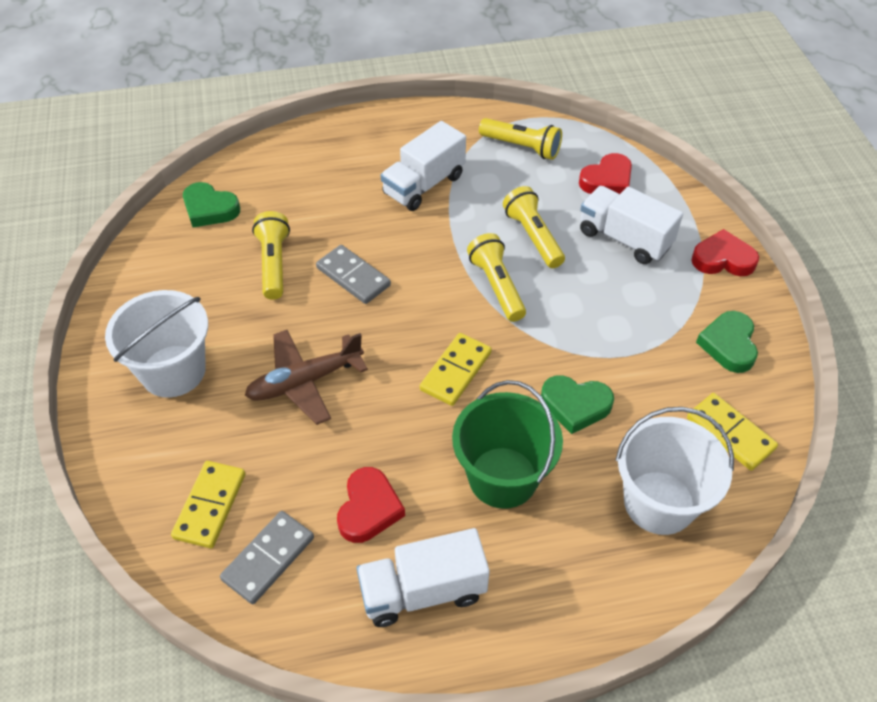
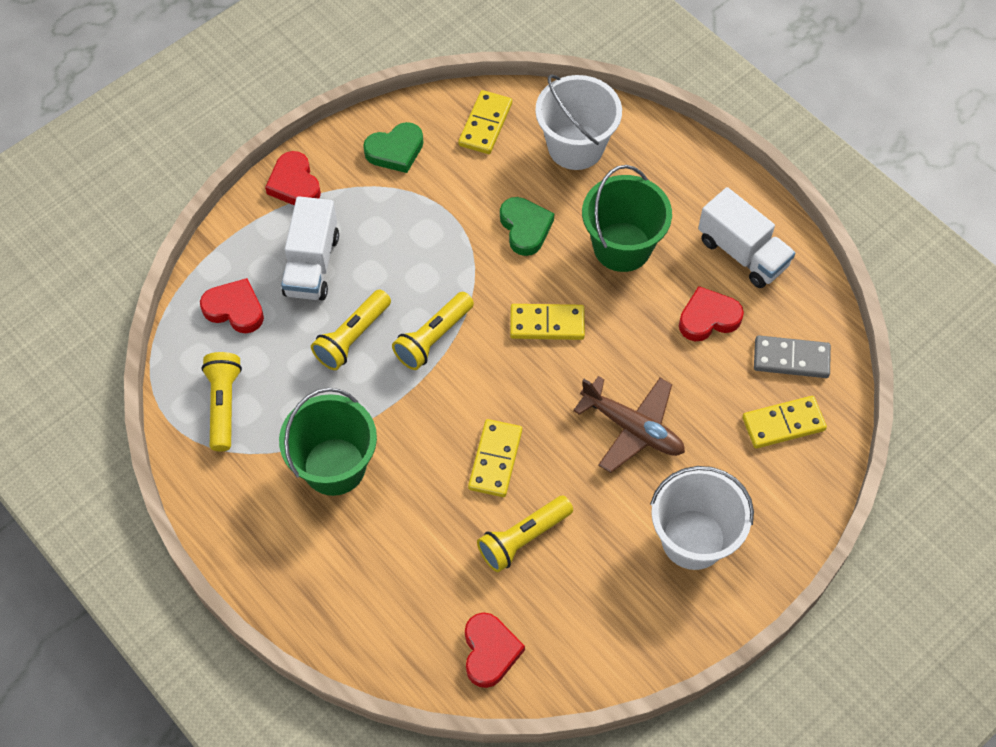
camera: 120 degrees left, 10 degrees up
green heart [183,182,240,227] -> red heart [465,612,525,688]
grey domino [316,245,391,304] -> yellow domino [468,419,522,497]
white truck [380,121,466,211] -> green bucket [279,388,377,496]

